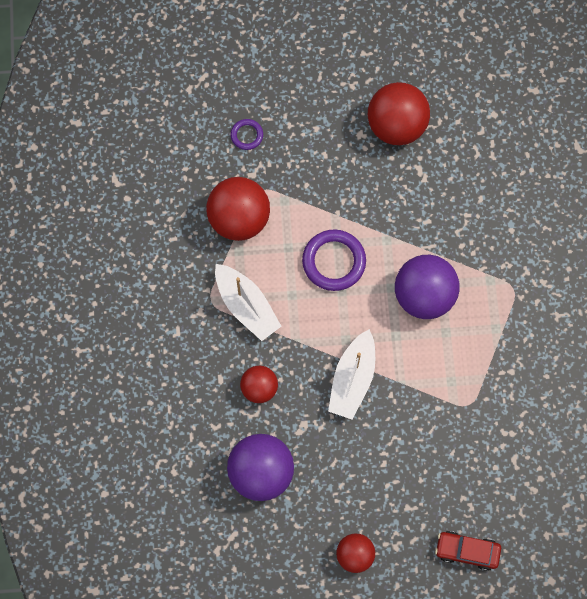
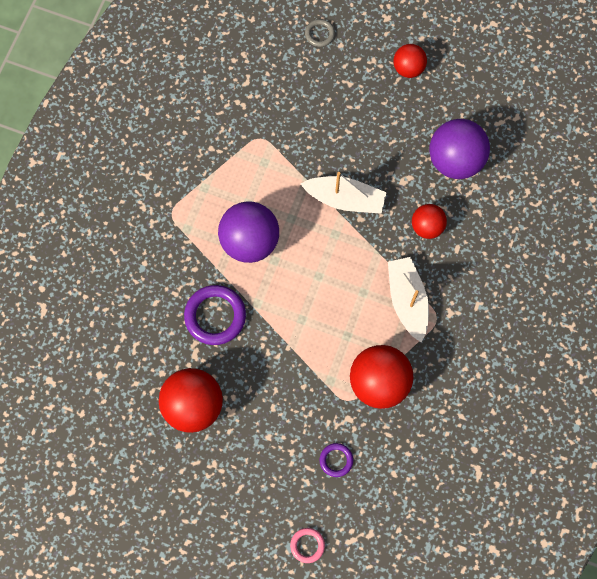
camera: 155 degrees left, 0 degrees up
purple ring [302,229,366,291] -> purple ring moved to [184,285,246,345]
white boat [328,329,375,419] -> white boat turned 60 degrees clockwise [300,172,387,214]
red car [435,531,501,571] -> grey ring [305,19,335,47]
none -> pink ring [290,528,325,563]

